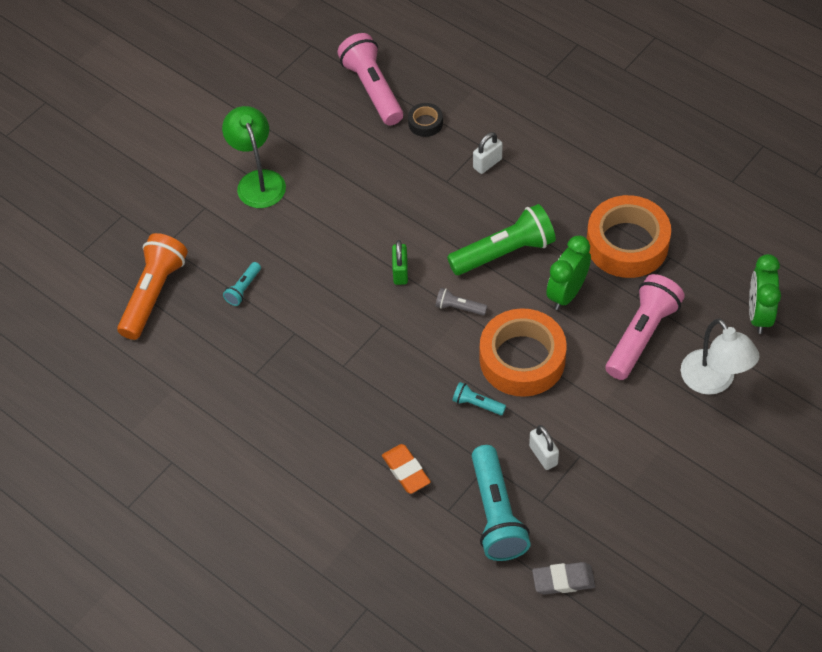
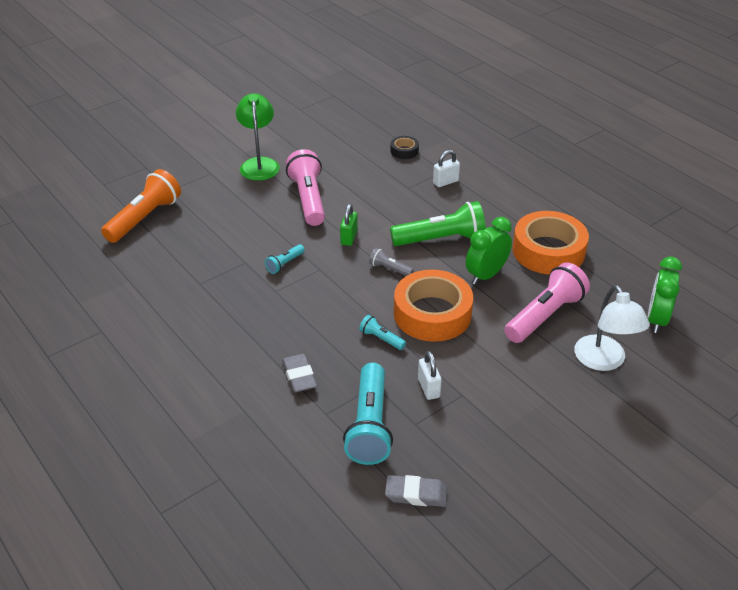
camera: 10 degrees right, 15 degrees down
turquoise flashlight [223,262,261,306] -> turquoise flashlight moved to [265,244,305,274]
pink flashlight [337,33,403,125] -> pink flashlight moved to [286,149,325,226]
orange eraser [382,444,431,494] -> grey eraser [282,354,317,392]

